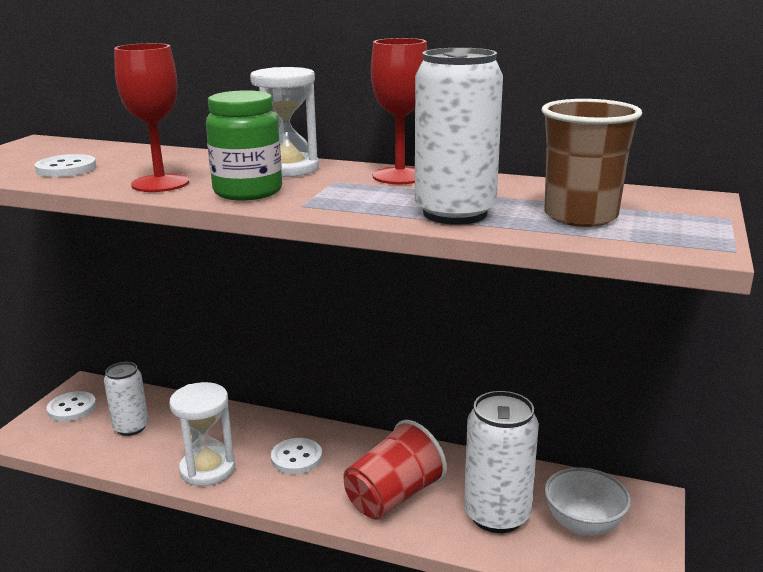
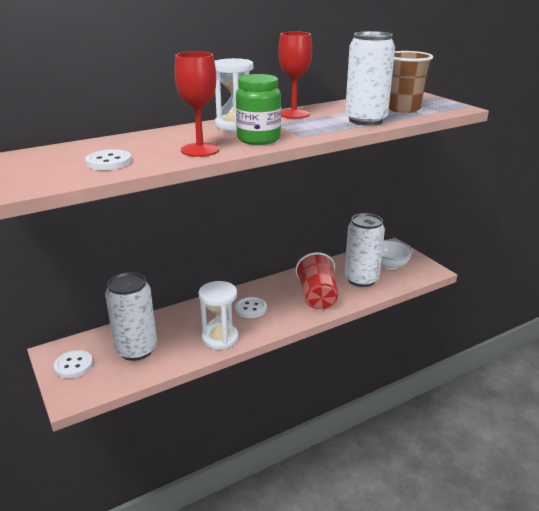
camera: 50 degrees left, 5 degrees up
white can [104,362,149,436] -> white can [105,272,157,361], size x1.60

